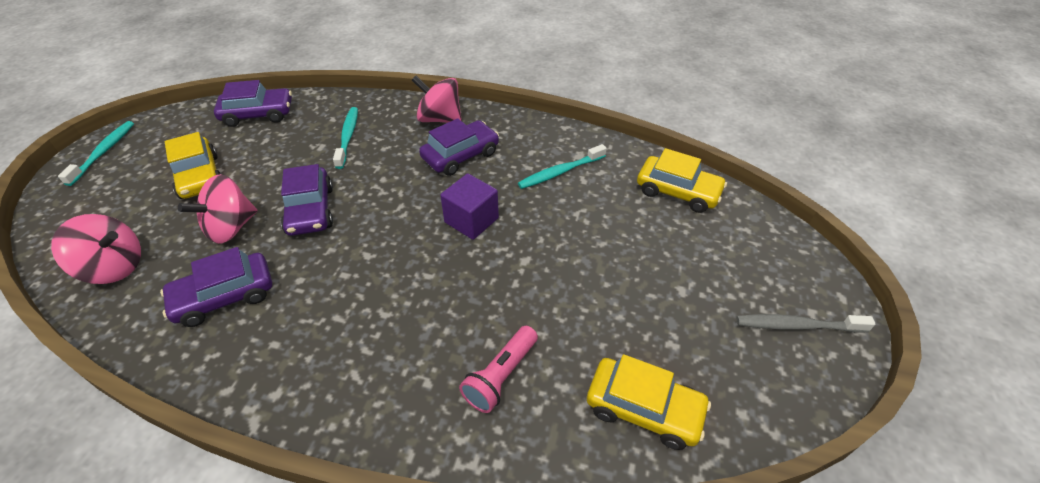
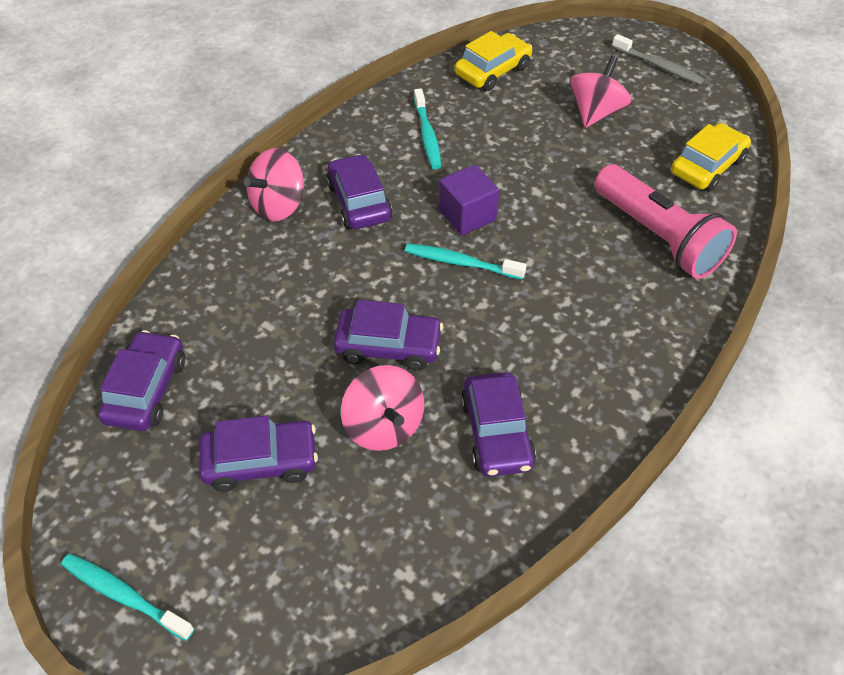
camera: 70 degrees left, 5 degrees up
pink spinning top [51,214,141,284] -> pink spinning top moved to [570,56,631,128]
yellow car [164,132,222,199] -> purple car [199,416,318,492]
turquoise toothbrush [333,107,358,169] -> turquoise toothbrush moved to [405,244,526,280]
pink flashlight [459,326,538,413] -> pink flashlight [595,164,737,279], size x1.79
grey toothbrush [737,314,875,333] -> grey toothbrush turned 75 degrees counterclockwise [612,34,705,85]

